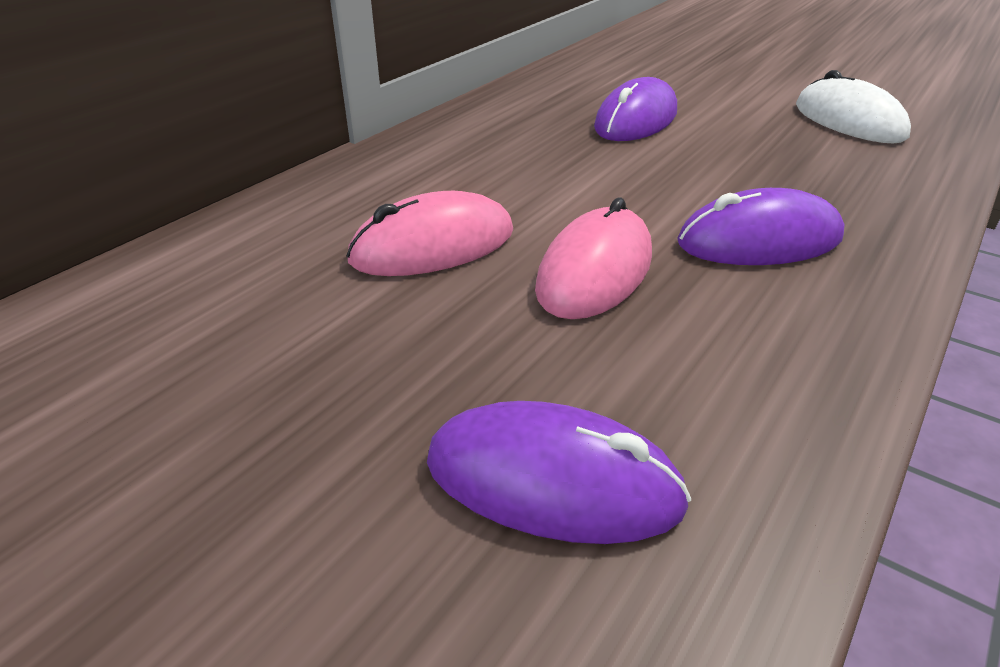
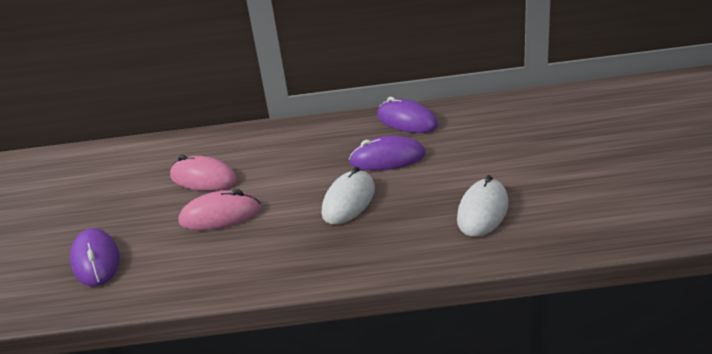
camera: 55 degrees right, 5 degrees down
purple mouse [677,188,845,265] -> purple mouse moved to [377,97,438,133]
none -> white mouse [322,167,375,225]

